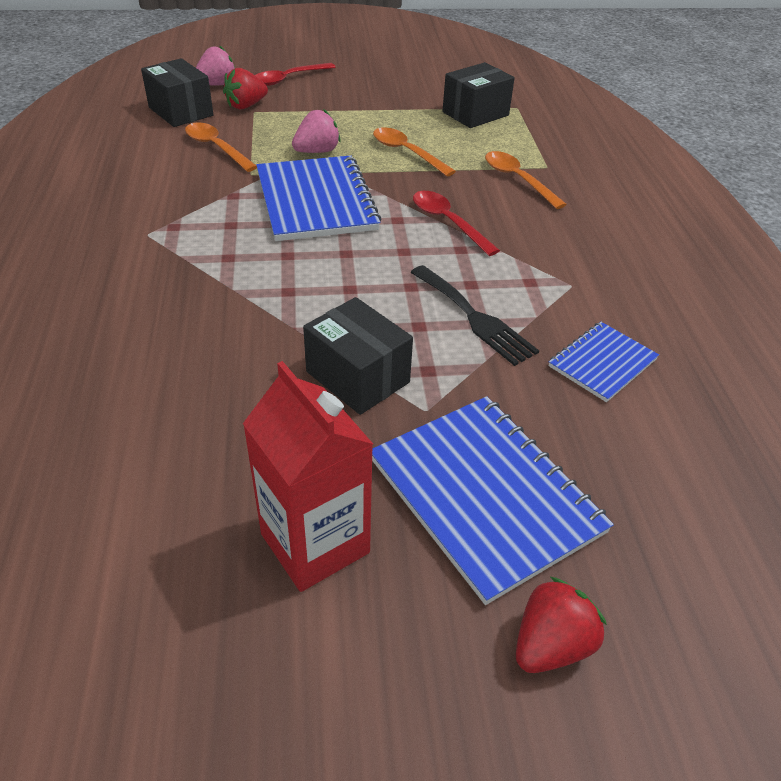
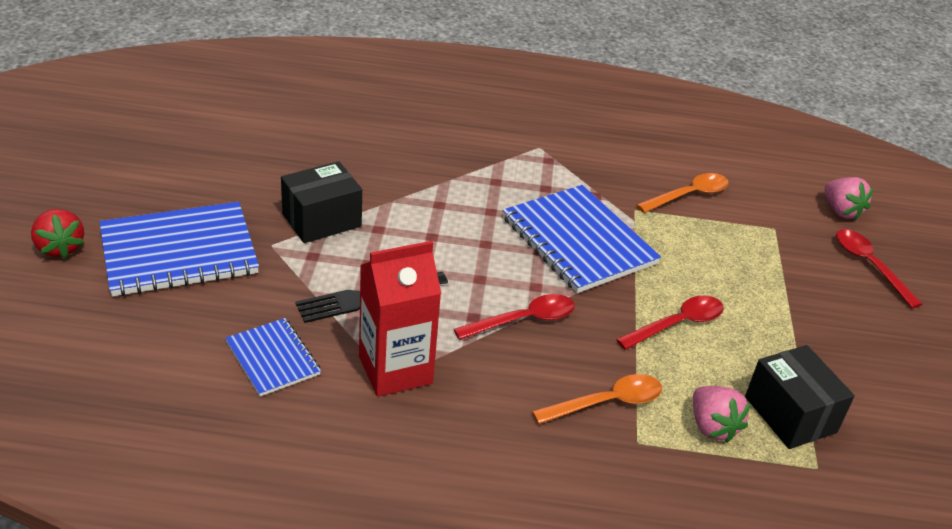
camera: 100 degrees right, 5 degrees down
black box [141,58,214,127] -> none
red strawberry [223,68,268,109] -> none
red carton [243,361,373,592] -> red carton moved to [359,241,441,397]
blue notebook [256,155,381,241] -> blue notebook turned 60 degrees clockwise [502,185,661,293]
pink strawberry [292,109,341,153] -> pink strawberry moved to [693,386,751,443]
orange spoon [373,127,456,177] -> red spoon [616,295,724,350]

